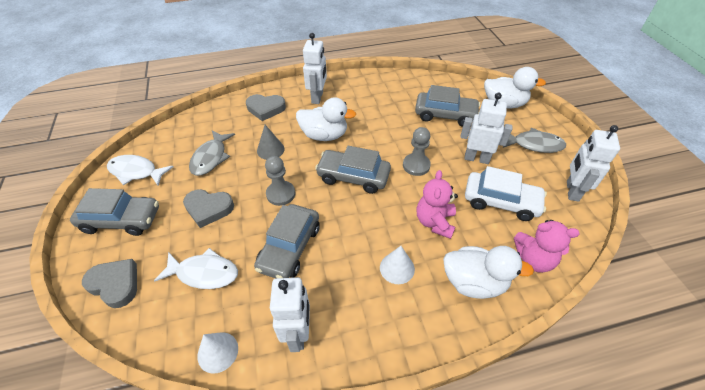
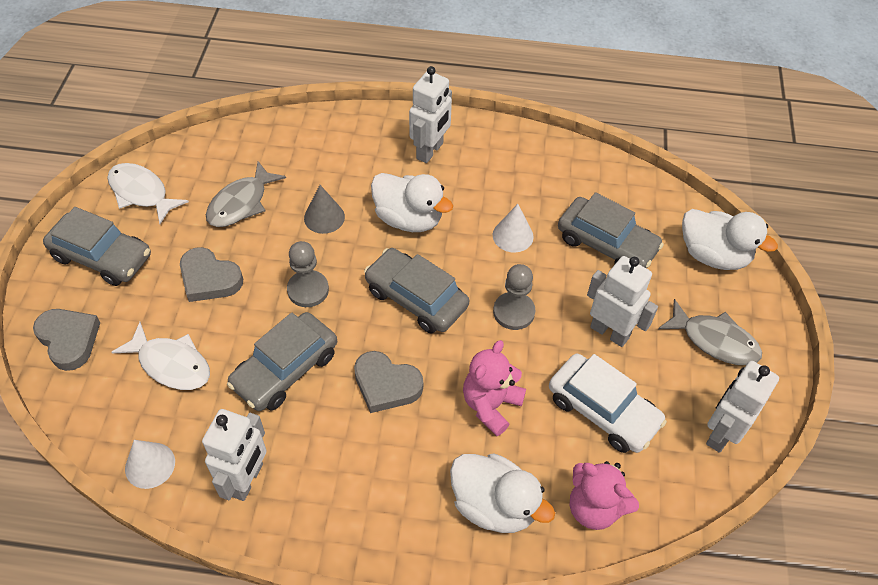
camera: 20 degrees right, 5 degrees up
grey heart [246,94,286,121] -> grey heart moved to [354,351,423,413]
white cone [380,246,415,284] -> white cone moved to [493,204,534,252]

